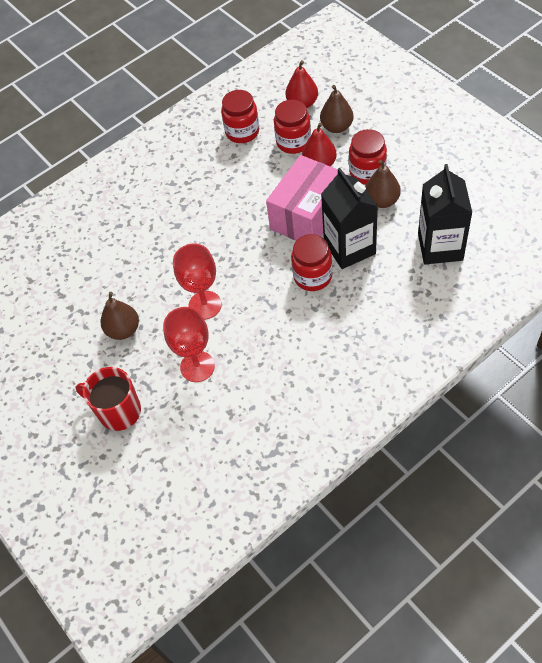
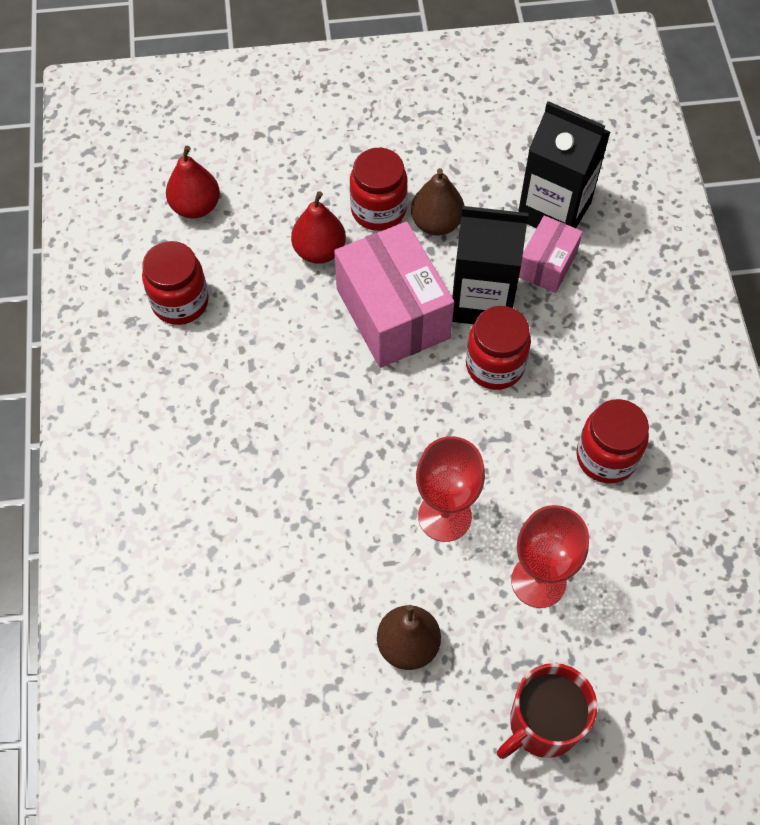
camera: 65 degrees left, 5 degrees up
red jar [274,100,311,154] -> red jar moved to [576,399,649,483]
brown pear [320,85,354,133] -> none
none -> pink box [519,216,583,293]

